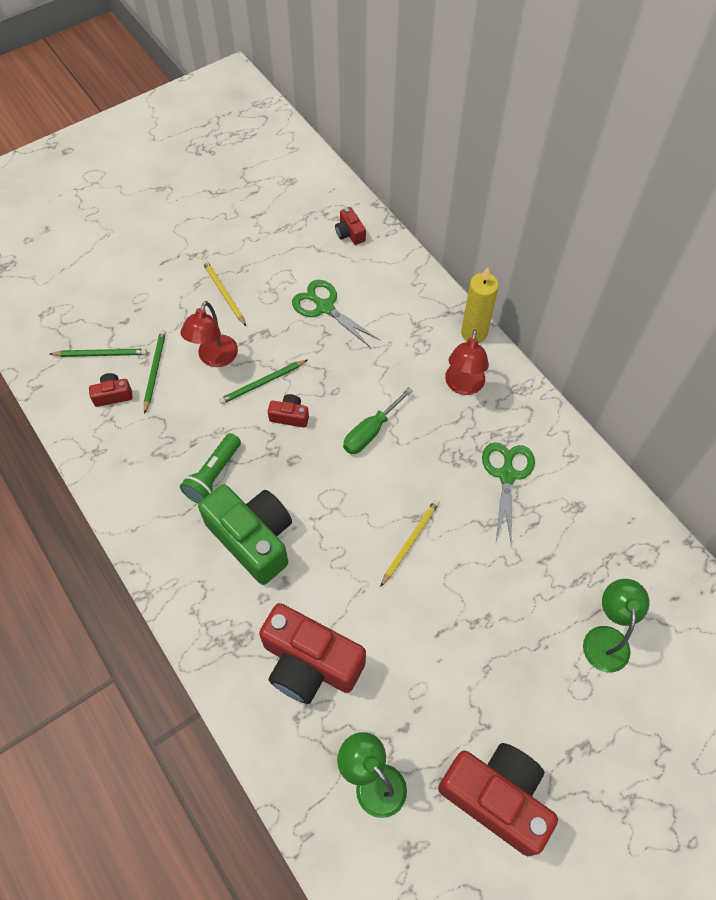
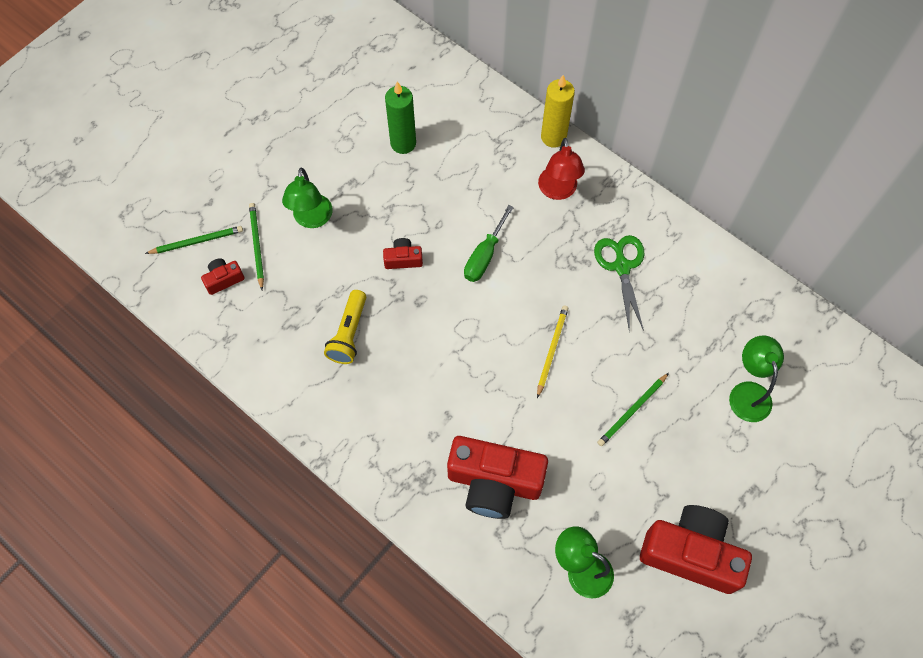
camera: 15 degrees left, 5 degrees up
red lamp [180,301,238,367] -> green lamp [282,167,333,228]
green flashlight [180,433,241,504] -> yellow flashlight [324,290,366,364]
green camera [198,484,292,585] -> none
yellow pencil [203,260,246,326] -> none
green pencil [219,360,307,404] -> green pencil moved to [597,373,669,446]
green scissors [292,280,380,348] -> green candle [385,81,416,154]
red camera [335,207,366,245] -> none

